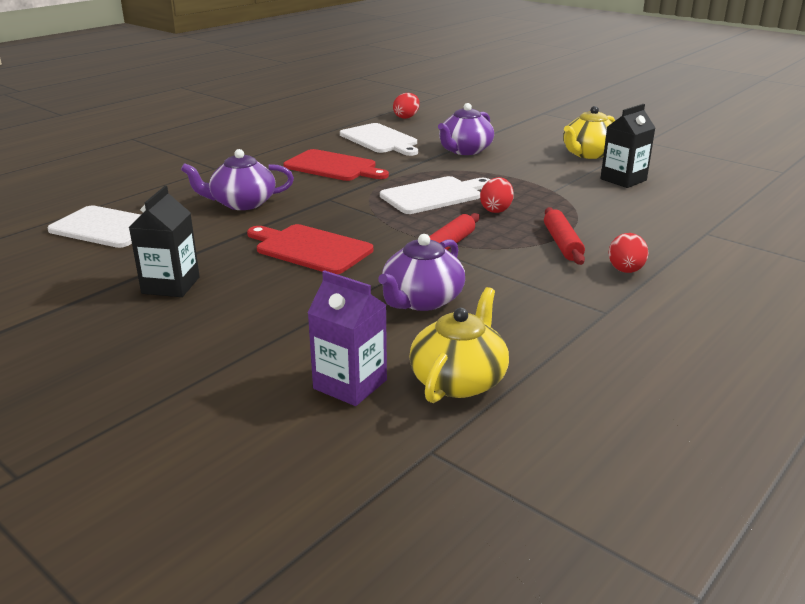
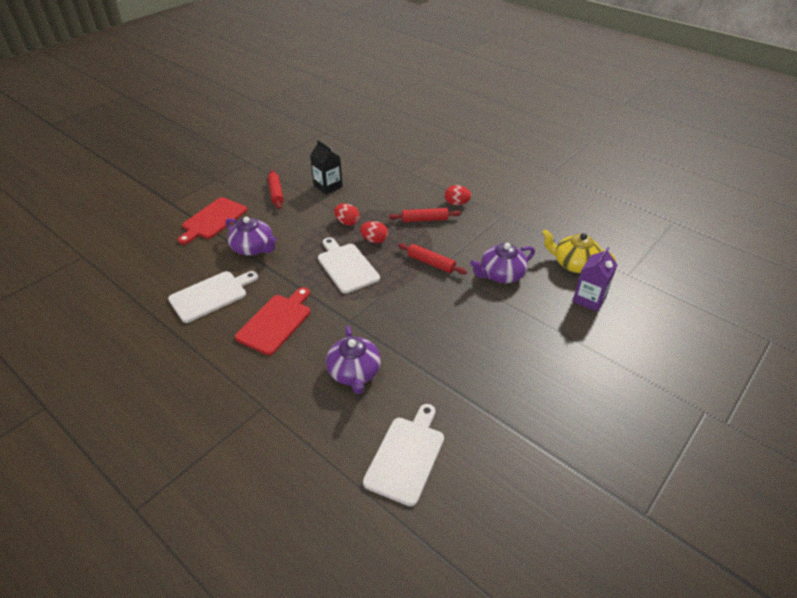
camera: 90 degrees left, 15 degrees up
black carton [129,186,200,297] -> none
red cutting board [247,224,373,274] -> red cutting board moved to [178,197,247,245]
purple teapot [378,234,465,311] -> purple teapot turned 120 degrees clockwise [470,243,535,283]
red egg [393,93,420,119] -> red egg moved to [334,204,360,226]
yellow teapot [563,106,615,159] -> red rolling pin [268,170,284,209]

